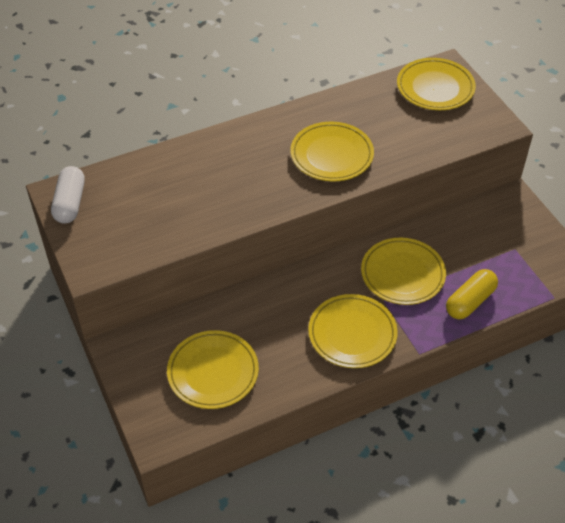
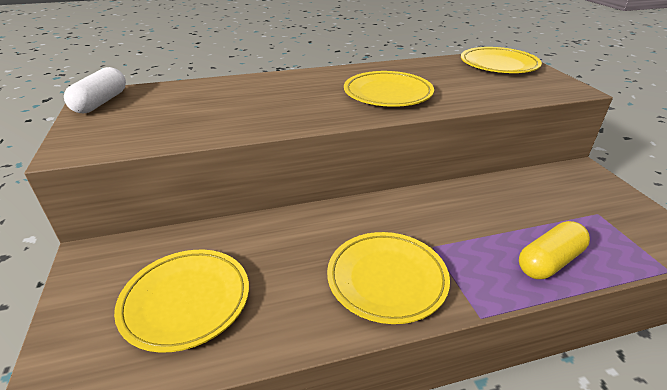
camera: 10 degrees right, 15 degrees down
yellow plate [361,238,446,305] -> none

